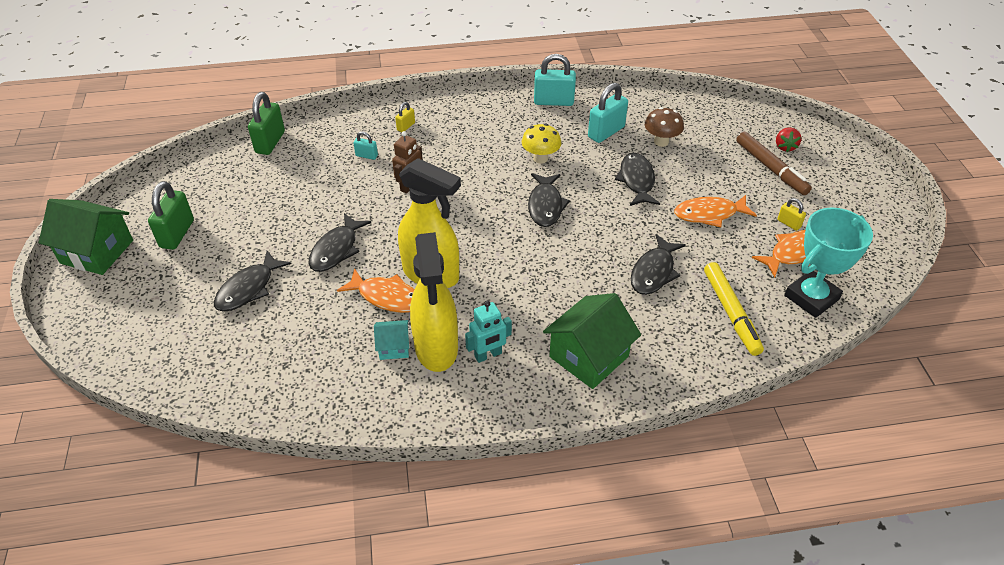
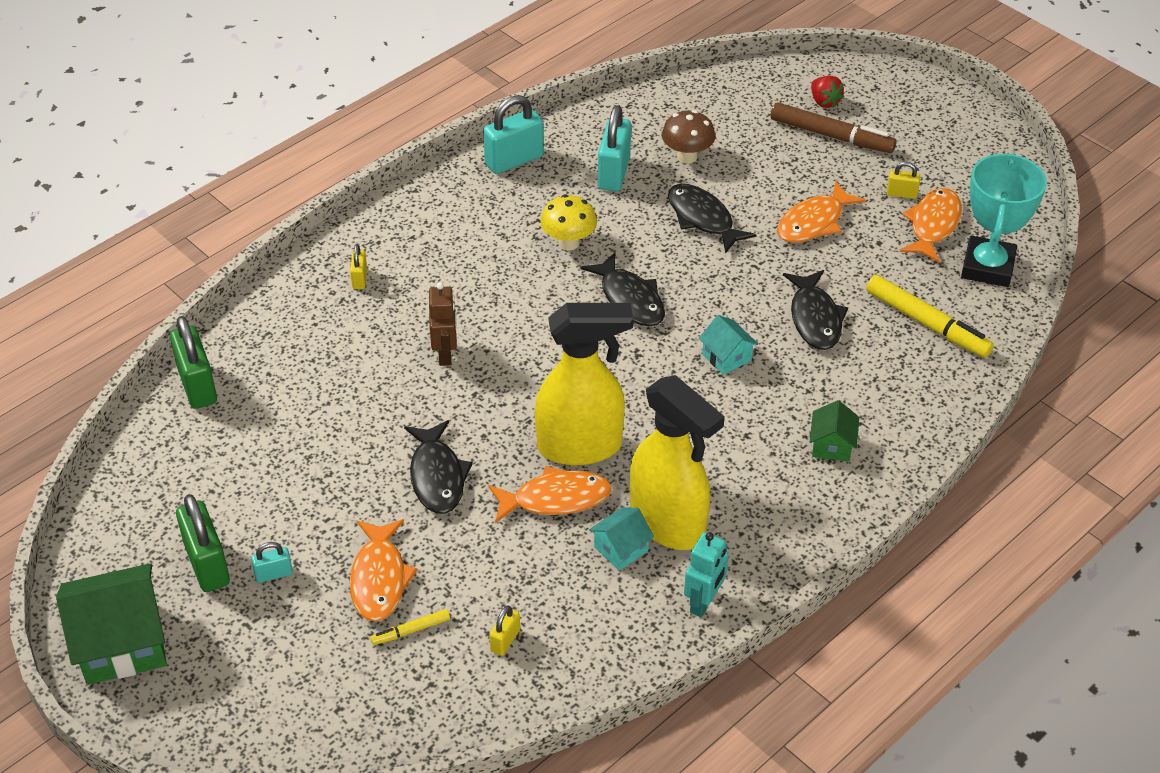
camera: 35 degrees left, 0 degrees up
black fish [214,251,291,312] -> orange fish [350,519,418,621]
turquoise padlock [353,132,378,160] -> turquoise padlock moved to [251,542,293,583]
turquoise robot [465,301,512,363] -> turquoise robot moved to [684,532,728,617]
green house [543,293,641,389] -> green house [810,400,859,462], size x0.51
none -> yellow marker [370,609,450,645]
none -> yellow padlock [489,606,520,656]
none -> turquoise house [699,315,758,375]

